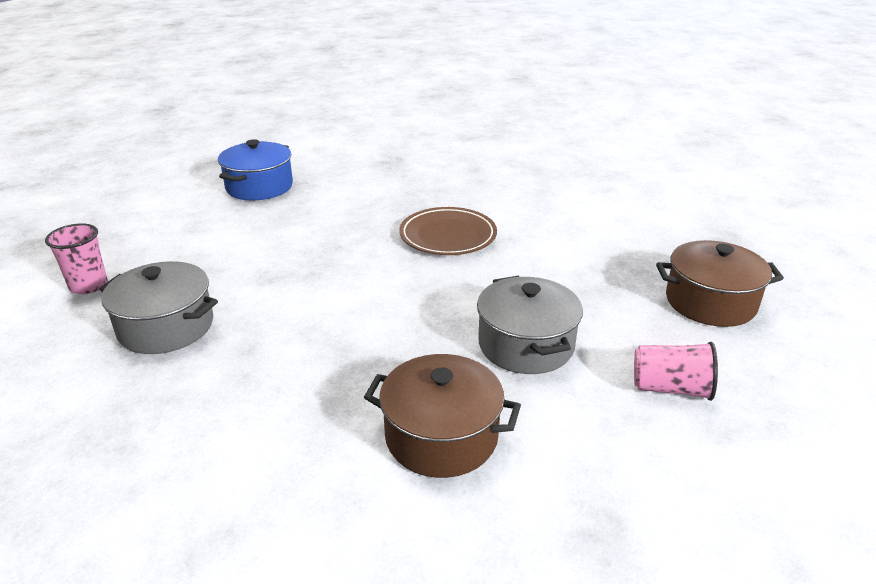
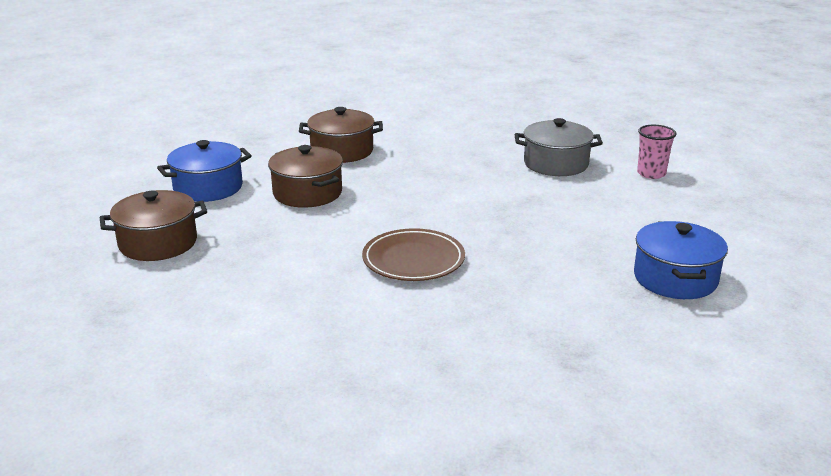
camera: 160 degrees right, 5 degrees down
grey pot [477,276,583,374] -> brown pot [268,145,343,208]
pink cup [634,342,718,401] -> blue pot [157,140,252,202]

